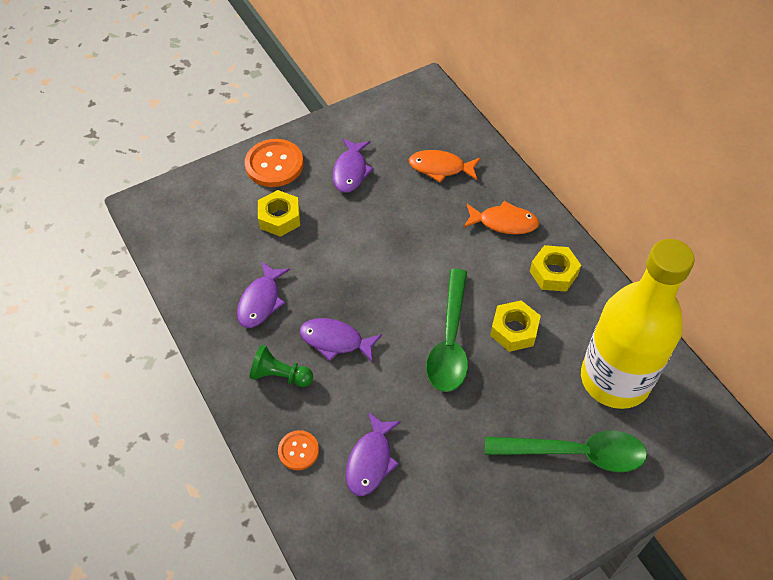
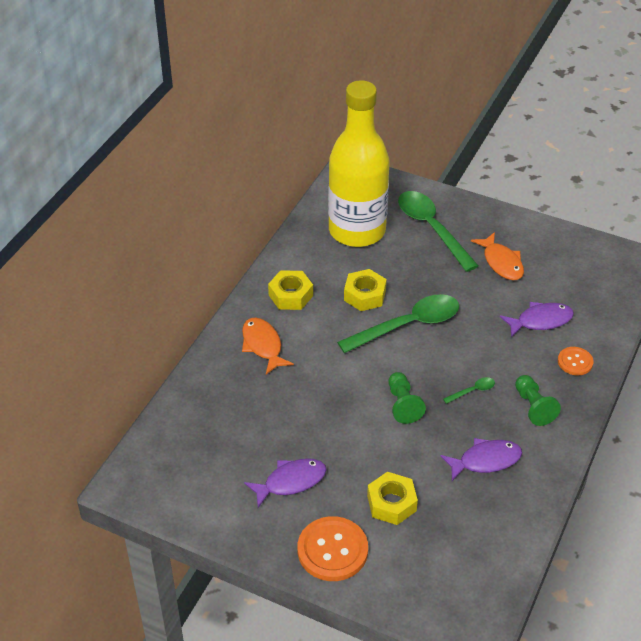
camera: 125 degrees left, 10 degrees down
purple fish [300,318,382,363] -> green spoon [443,377,495,404]
orange fish [409,150,480,183] -> orange fish moved to [471,232,524,280]
none -> green pawn [388,372,426,424]

